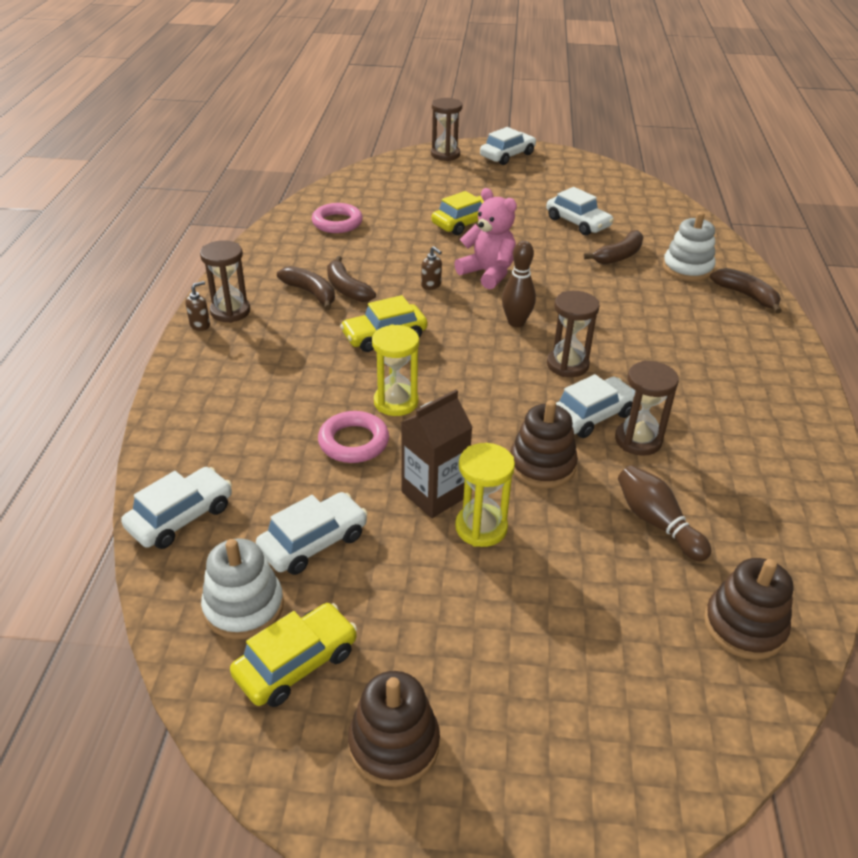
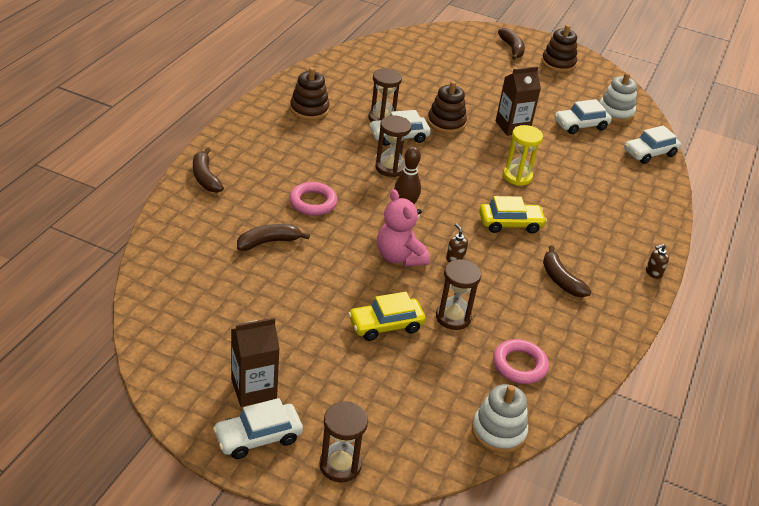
camera: 165 degrees left, 0 degrees up
brown hourglass [200,240,250,323] -> brown hourglass moved to [436,259,481,330]
yellow car [230,603,357,707] -> none
pink ring [318,411,389,463] -> pink ring moved to [289,182,337,216]
brown banana [327,256,376,302] -> brown banana moved to [498,28,525,60]
yellow hourglass [455,443,515,547] -> none
white car [546,187,614,235] -> none
brown bowling pin [618,465,711,562] -> none
white stacking toy [663,212,715,281] -> white stacking toy moved to [472,384,528,454]
brown stacking toy [704,558,793,660] -> brown stacking toy moved to [290,67,330,120]
none -> brown carton [231,318,280,407]

